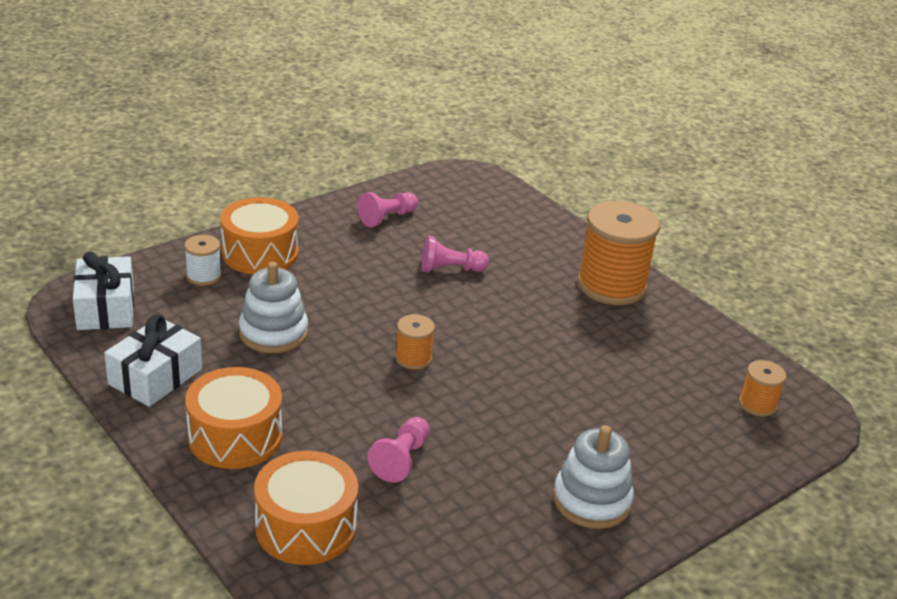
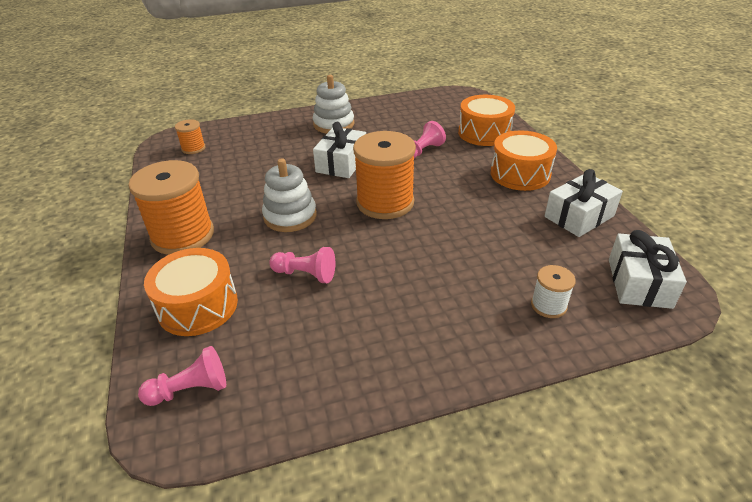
camera: 155 degrees left, 5 degrees up
orange drum [220,197,299,274] -> orange drum moved to [144,248,238,336]
white stacking toy [239,262,308,353] -> white stacking toy moved to [262,158,317,232]
pink pawn [358,192,418,227] -> pink pawn moved to [138,346,226,406]
orange spool [395,314,435,370] -> orange spool [353,131,416,219], size x2.09
none -> white gift [313,122,366,178]

